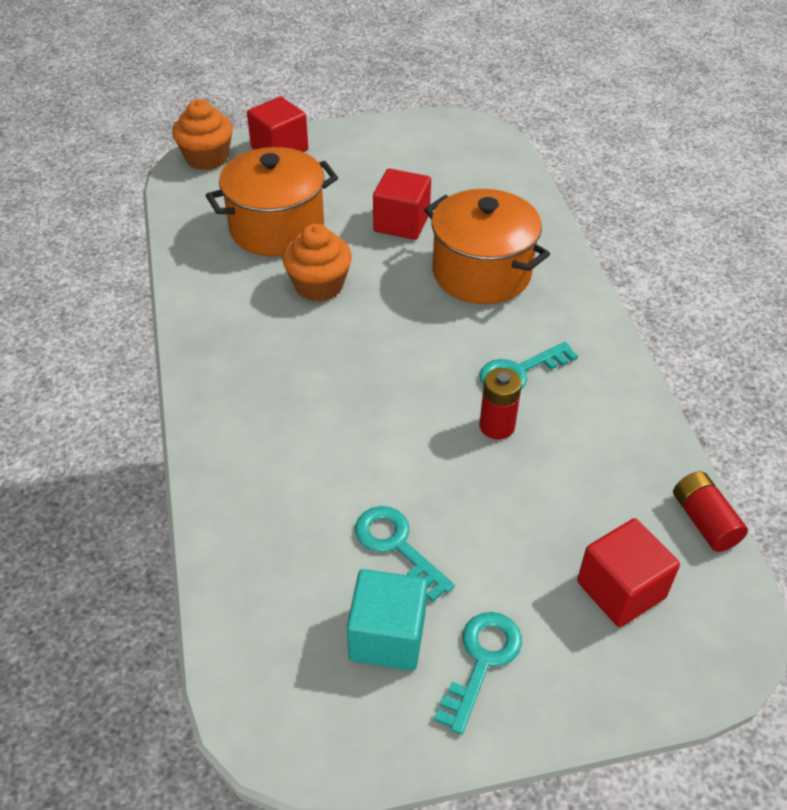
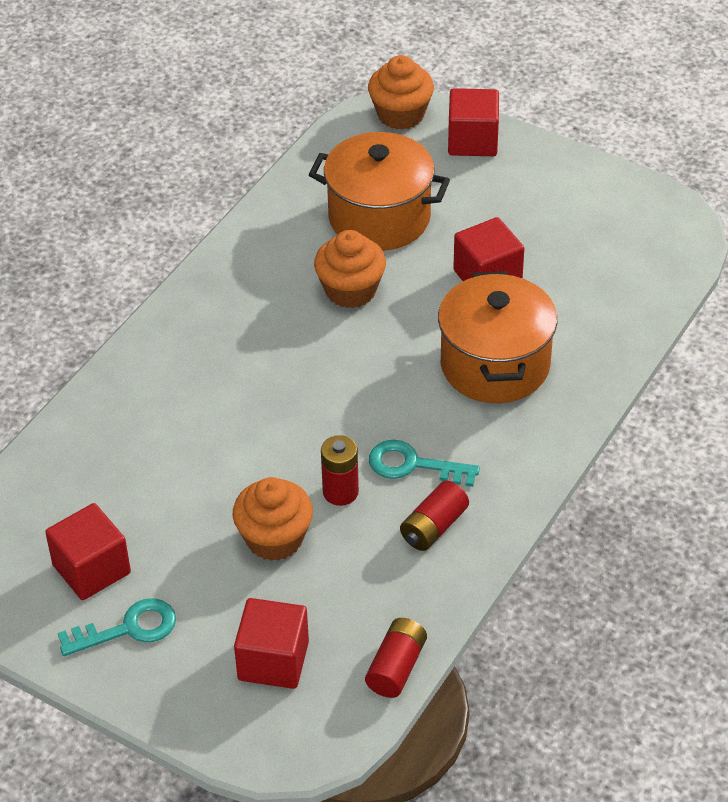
camera: 45 degrees right, 0 degrees up
turquoise cube [347,569,427,671] -> red cube [45,503,131,600]
turquoise key [355,506,455,602] -> none
none -> orange cupcake [233,477,313,561]
none -> red battery [400,481,469,551]

